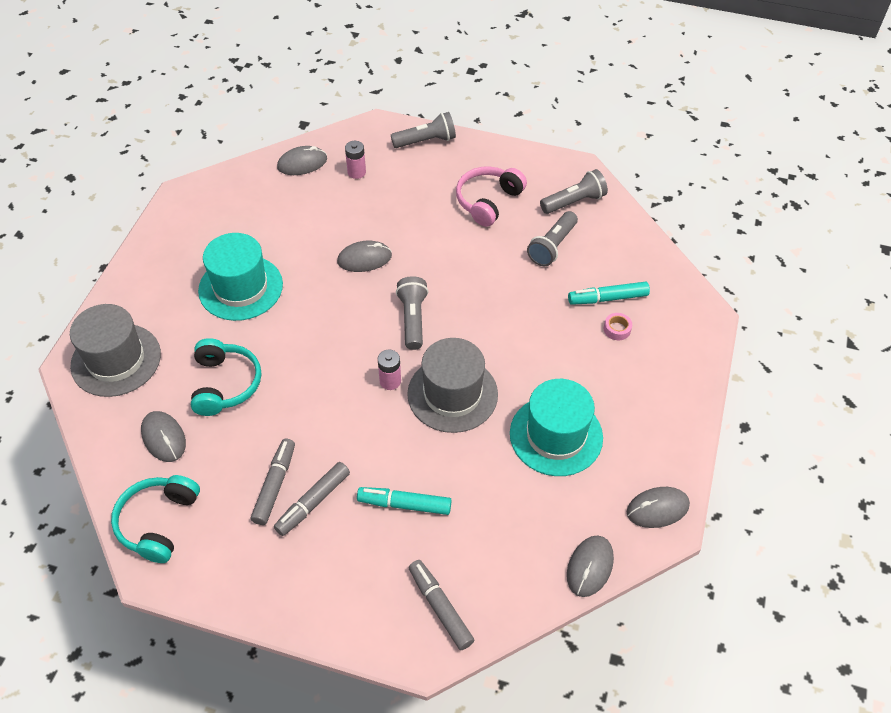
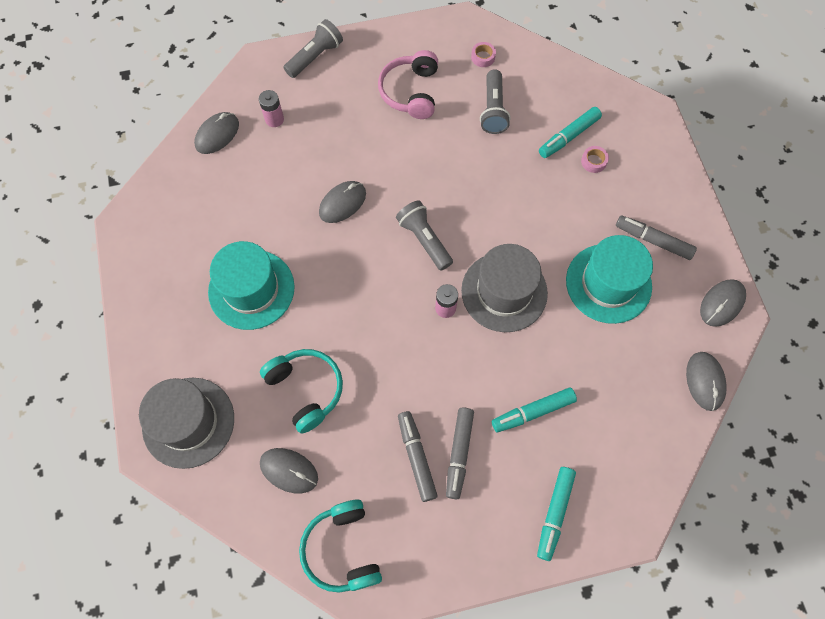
camera: 30 degrees left, 15 degrees up
grey marker [409,560,474,650] -> grey marker moved to [616,215,697,260]
grey flashlight [540,169,608,214] -> pink tape [471,42,496,67]
none -> turquoise marker [537,467,576,561]

